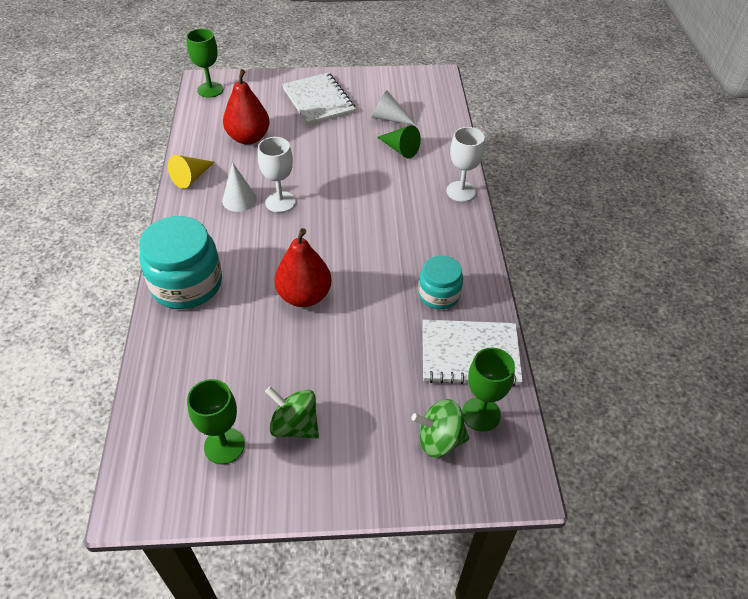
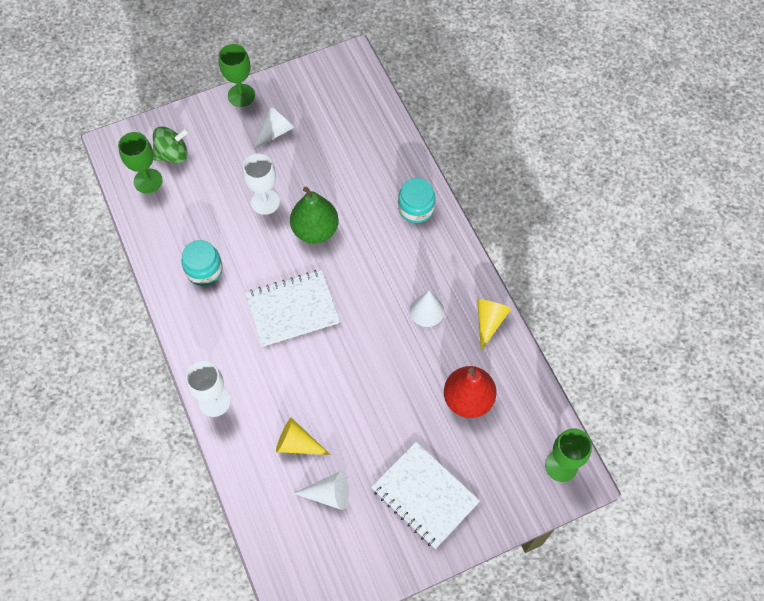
camera: 160 degrees right, 15 degrees up
turquoise jar [139,216,222,309] -> turquoise jar [398,178,435,223], size x0.59
green goblet [187,379,245,464] -> green goblet moved to [219,44,255,107]
white goblet [258,137,296,213] -> white goblet moved to [243,153,280,215]
green spinning top [265,386,319,439] -> white cone [253,106,294,150]
red pear [274,228,331,307] -> green pear [290,187,339,244]
green cone [377,125,421,158] -> yellow cone [276,417,331,455]
white notebook [423,320,523,386] -> white notebook moved to [245,270,340,347]

